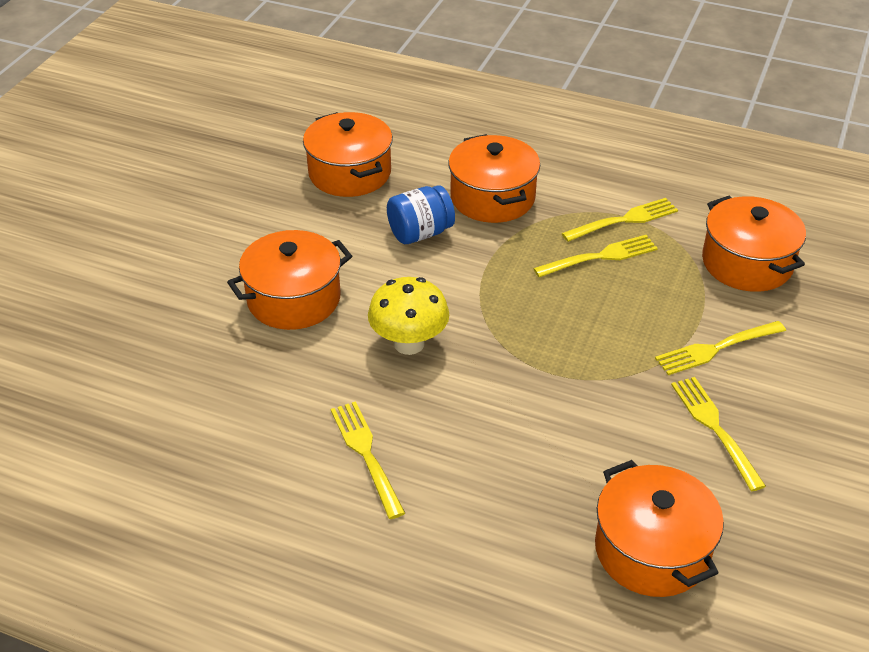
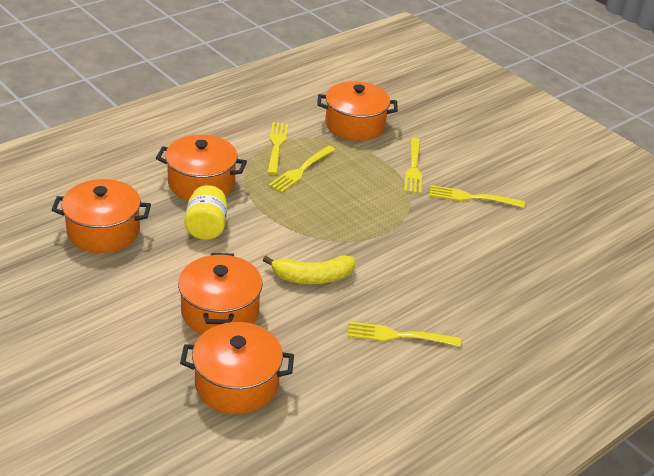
camera: 65 degrees left, 5 degrees down
yellow mushroom [368,277,449,355] -> yellow banana [263,255,355,284]
blue jar [387,185,455,244] -> yellow jar [184,185,227,240]
yellow fork [533,235,658,277] -> yellow fork turned 150 degrees counterclockwise [268,145,336,193]
orange pot [595,460,724,597] -> orange pot moved to [180,322,294,414]

